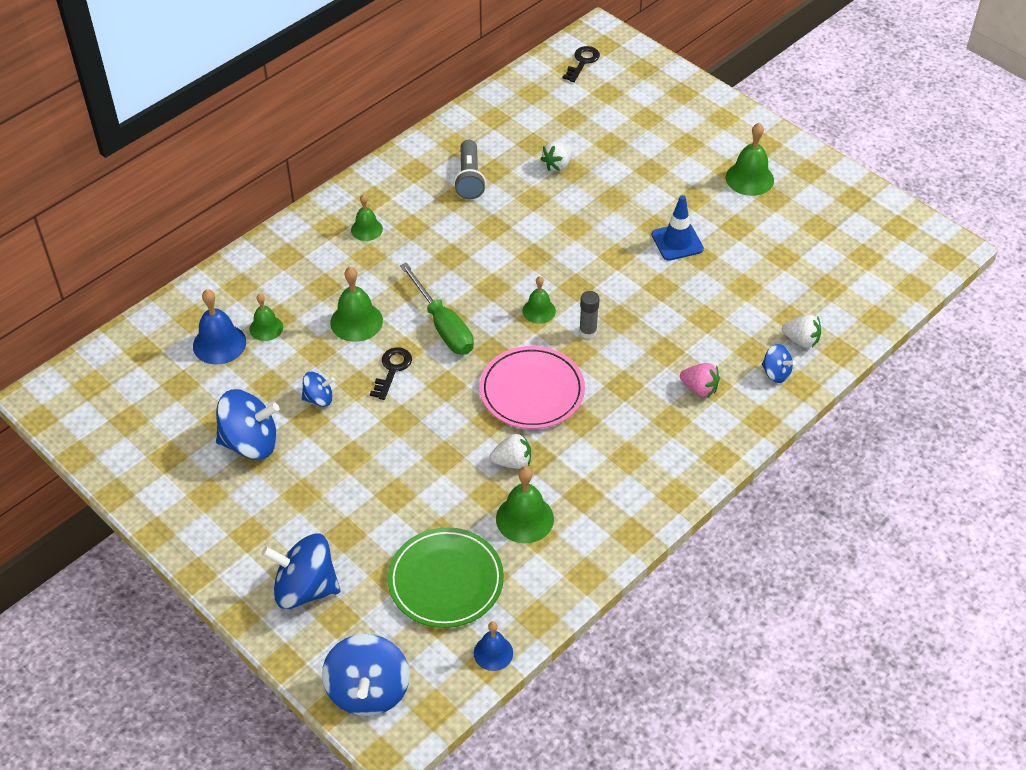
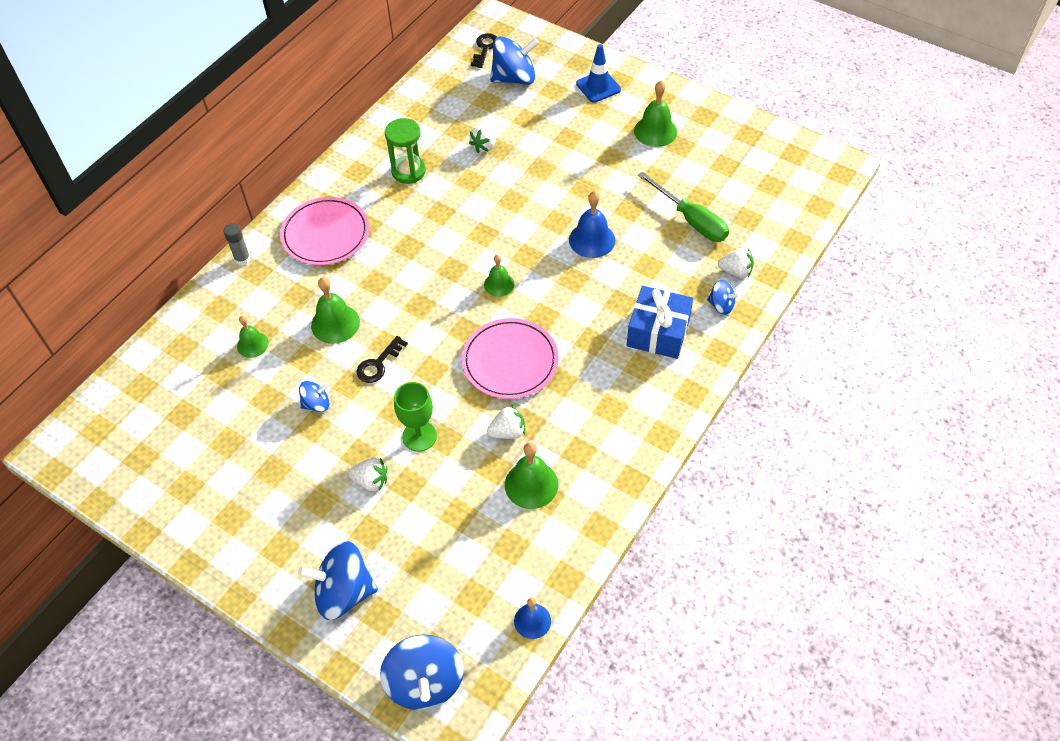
camera: 10 degrees left, 5 degrees up
blue bell [193,289,246,365] -> blue bell moved to [569,191,615,258]
blue spinning top [216,389,279,460] -> blue spinning top moved to [490,36,539,85]
green bell [351,194,383,241] -> pink plate [280,197,369,265]
black key [370,347,412,400] -> black key turned 150 degrees counterclockwise [357,336,408,383]
green plate [388,527,504,628] -> none
green screwdriver [400,263,474,355] -> green screwdriver moved to [638,172,729,242]
grey flashlight [454,140,486,199] -> green hourglass [385,118,426,184]
grey glue stick [579,291,600,339] -> grey glue stick moved to [223,223,250,265]
blue traffic cone [652,195,704,261] -> blue traffic cone moved to [576,44,621,103]
pink strawberry [680,363,720,397] -> blue gift [627,286,693,359]
none -> white strawberry [348,457,387,491]
none -> green goblet [394,382,437,452]

